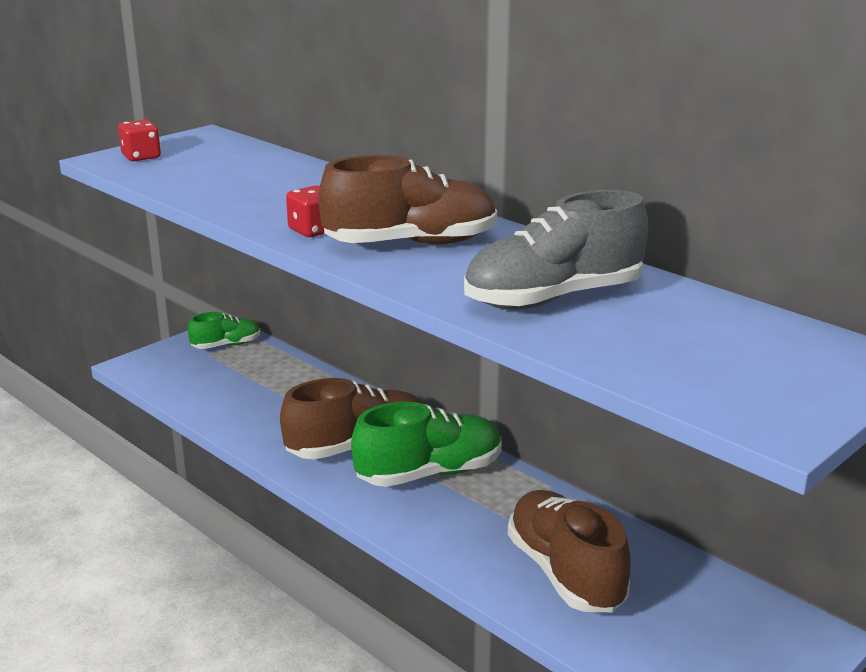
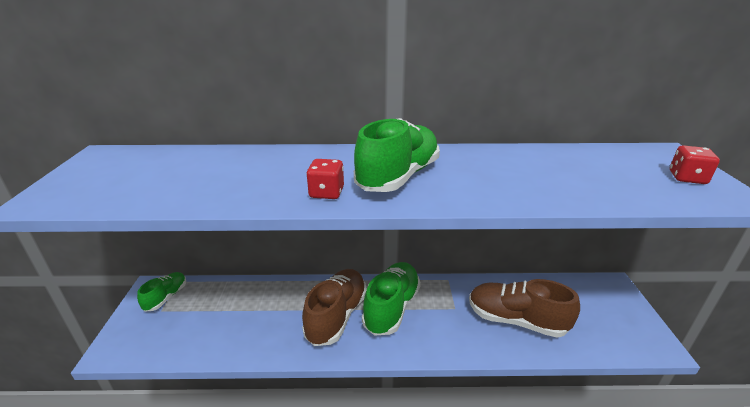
camera: 45 degrees left, 5 degrees up
red dice [118,119,161,161] -> red dice moved to [670,145,720,184]
brown shoe [318,155,497,245] -> green shoe [354,118,440,192]
grey shoe [464,190,648,310] -> none

